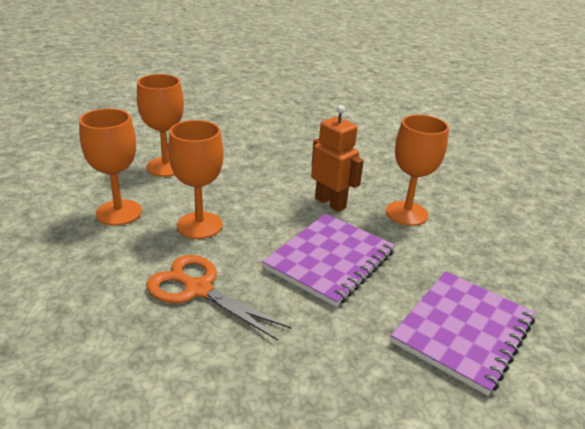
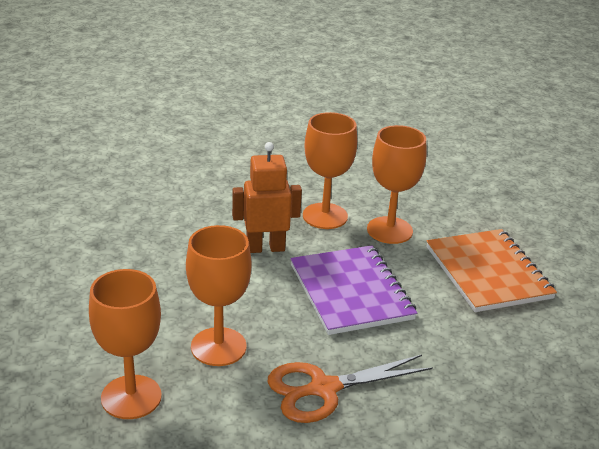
camera: 55 degrees left, 0 degrees up
orange goblet [137,74,184,177] -> orange goblet moved to [367,125,426,244]
purple notebook [391,271,535,396] -> orange notebook [427,229,557,312]

